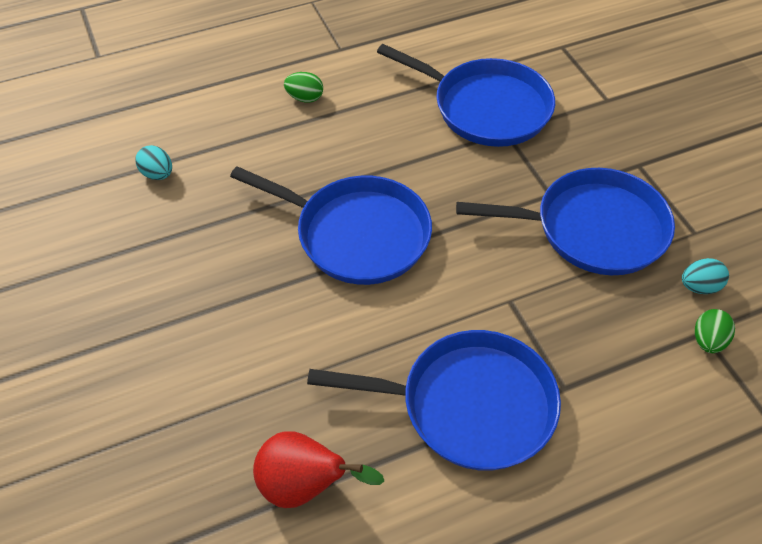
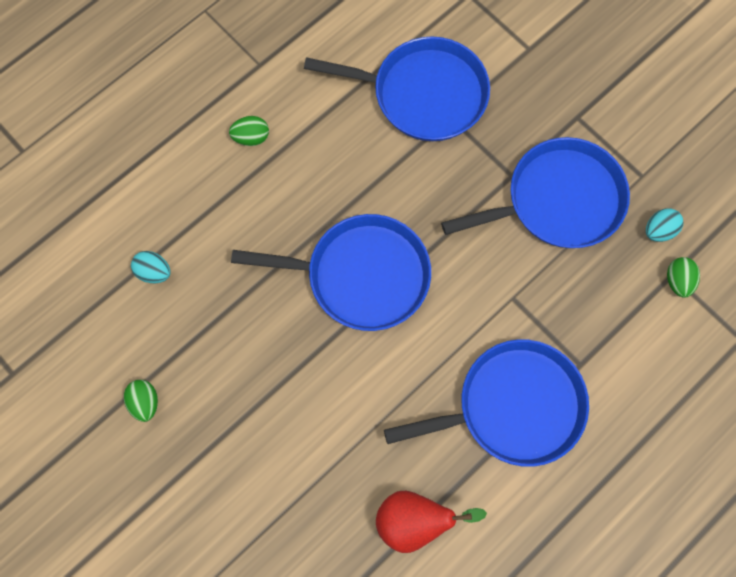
camera: 20 degrees left, 20 degrees up
none -> green egg [124,380,158,422]

